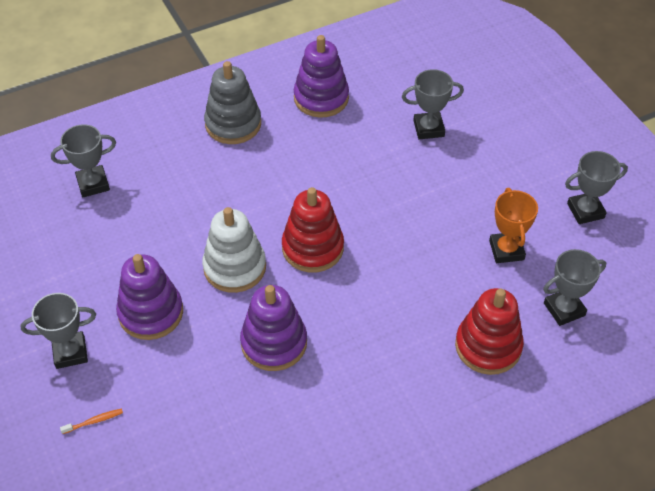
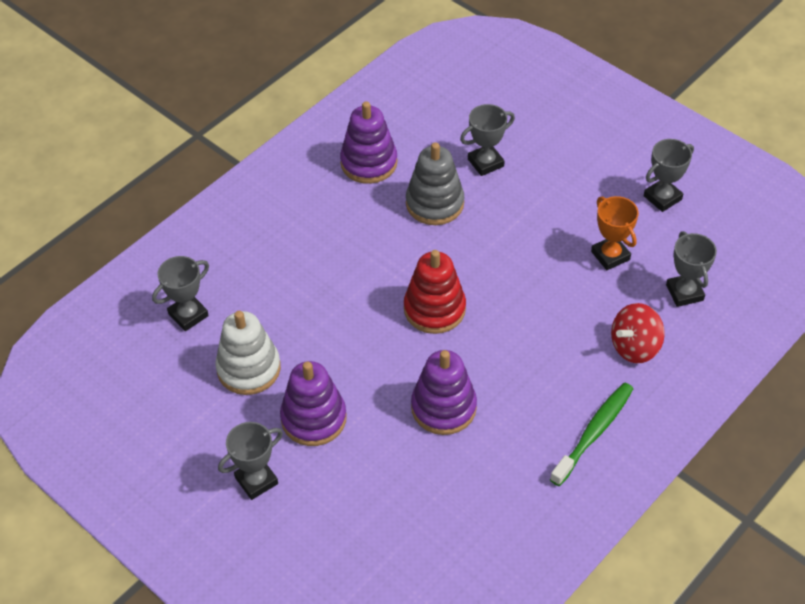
camera: 20 degrees left, 0 degrees up
orange toothbrush [60,409,123,434] -> none
white stacking toy [202,207,266,293] -> white stacking toy moved to [215,311,281,395]
grey stacking toy [204,61,261,144] -> grey stacking toy moved to [406,142,464,225]
red stacking toy [455,288,524,375] -> red spinning top [611,303,665,363]
grey trophy [543,249,606,326] -> grey trophy turned 60 degrees counterclockwise [666,231,717,307]
none -> green toothbrush [550,382,633,486]

